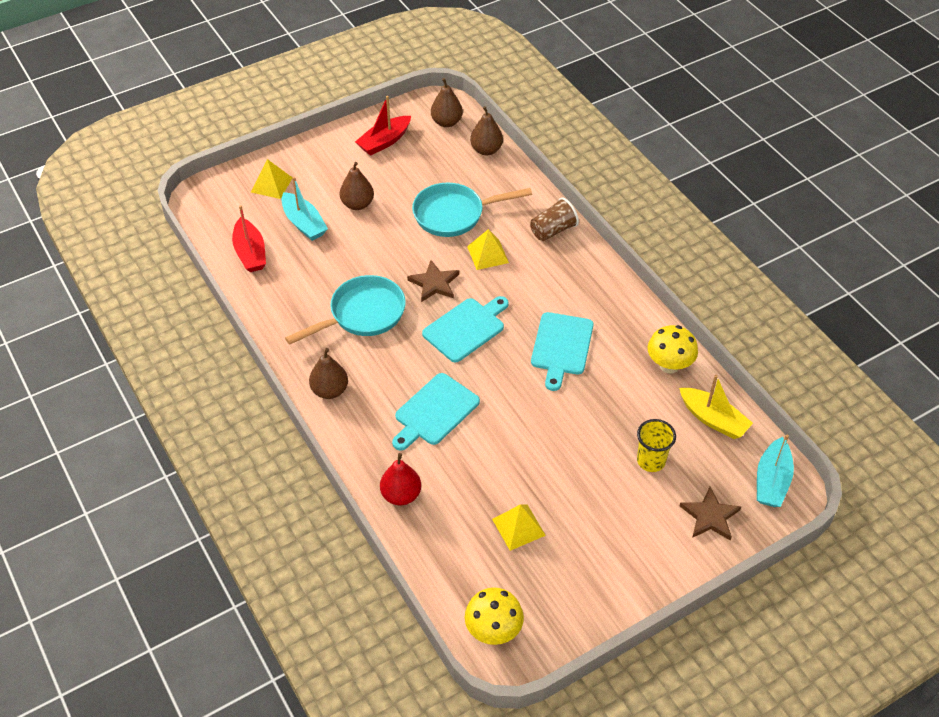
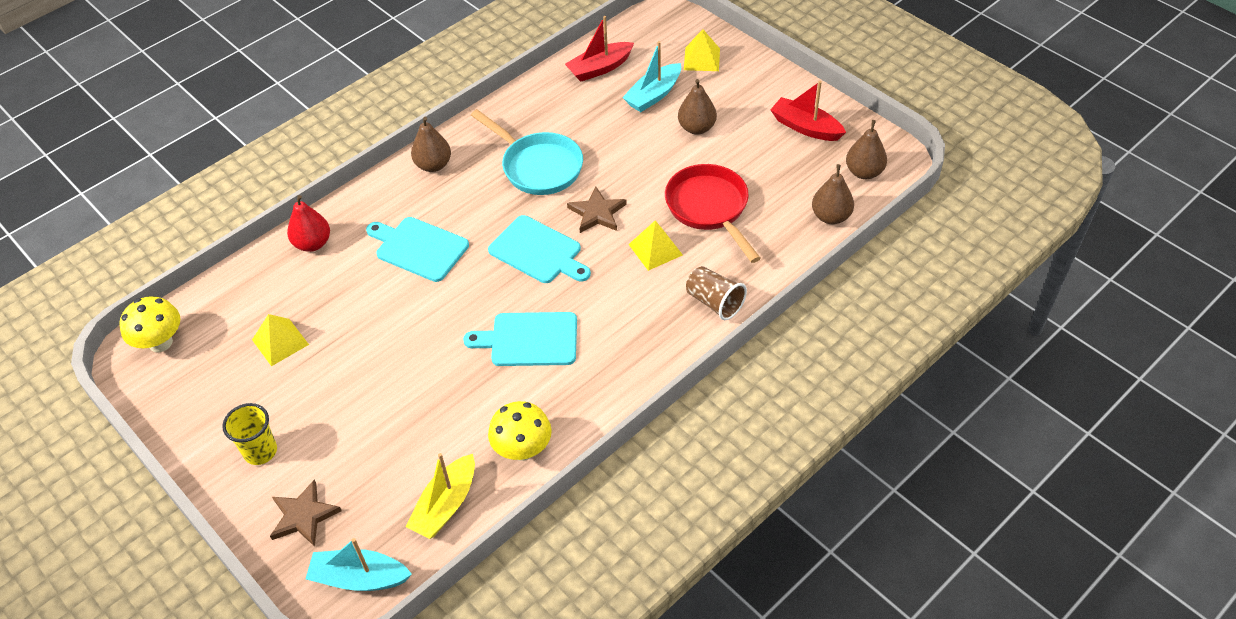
camera: 80 degrees right, 0 degrees up
turquoise pan [412,183,532,237] -> red pan [665,164,761,263]
yellow cup [637,419,676,472] -> yellow cup moved to [222,403,277,465]

